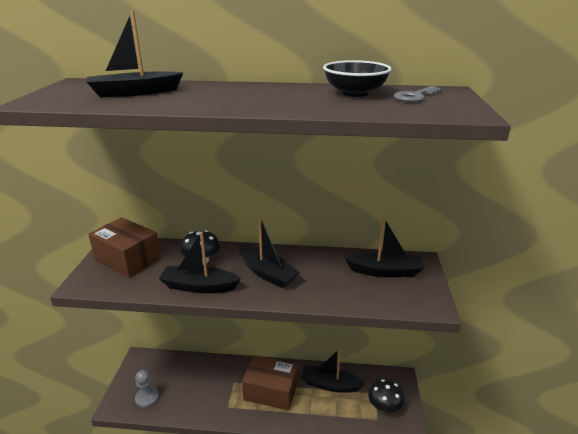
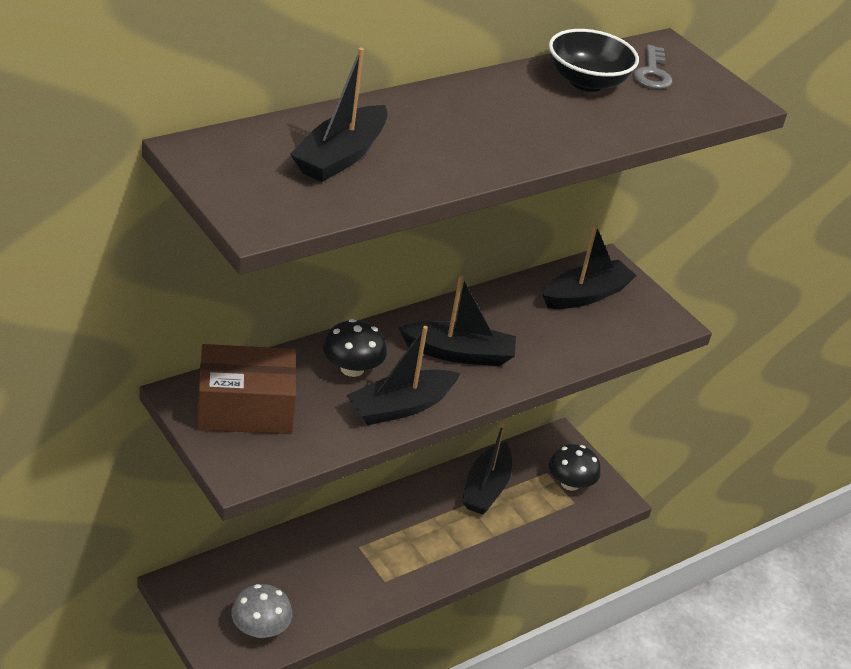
camera: 45 degrees left, 10 degrees up
grey pawn [135,370,159,408] -> grey mushroom [231,584,292,638]
brown box [242,355,298,410] -> none
black boat [301,348,365,393] -> black boat turned 45 degrees counterclockwise [462,422,512,515]

